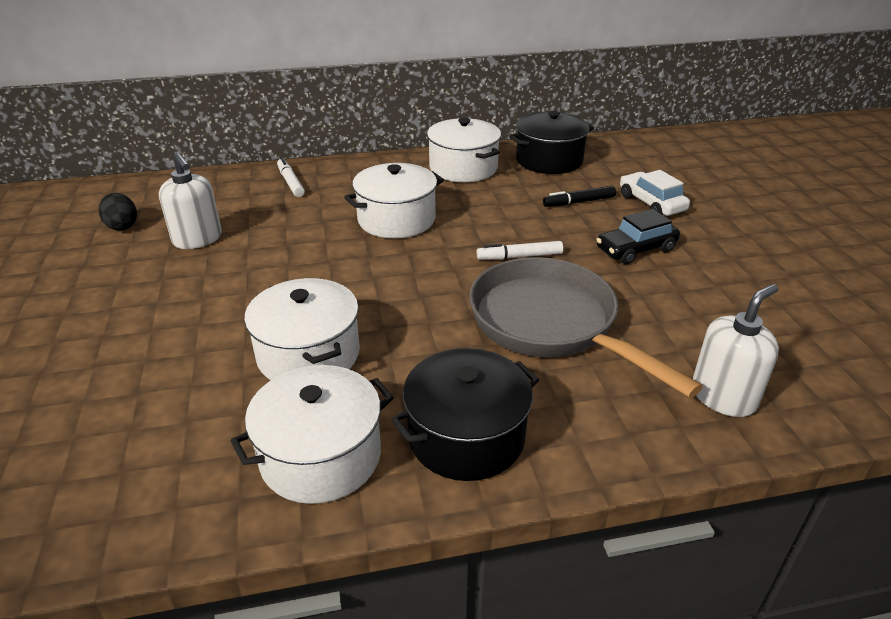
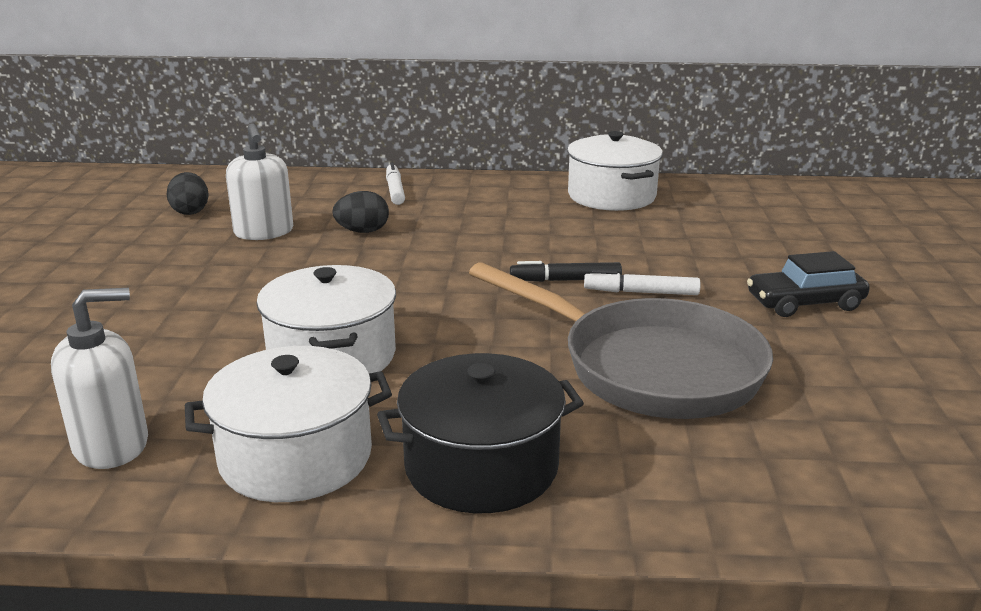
camera: 15 degrees right, 10 degrees down
white pot [344,163,444,239] -> none
grey pan [469,257,703,398] -> grey pan turned 150 degrees clockwise [469,262,773,419]
black pot [509,111,594,174] -> none
black marker [543,186,616,207] -> black marker moved to [510,261,622,282]
white car [620,170,690,216] -> none
white soap dispenser [693,284,779,417] -> white soap dispenser moved to [51,288,148,469]
none -> black egg [332,191,389,233]

